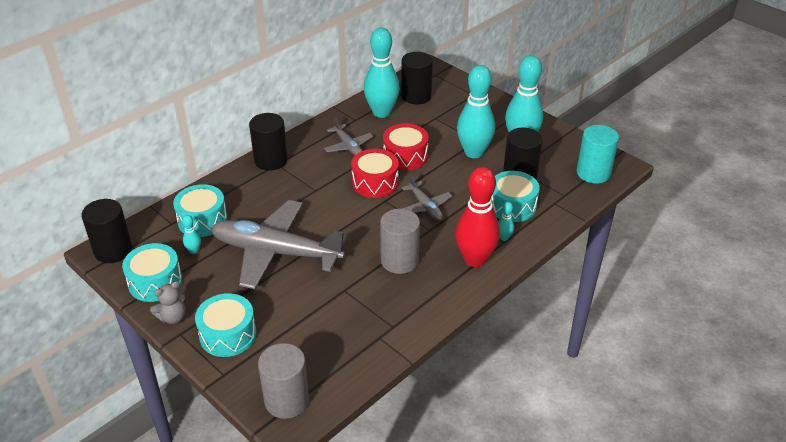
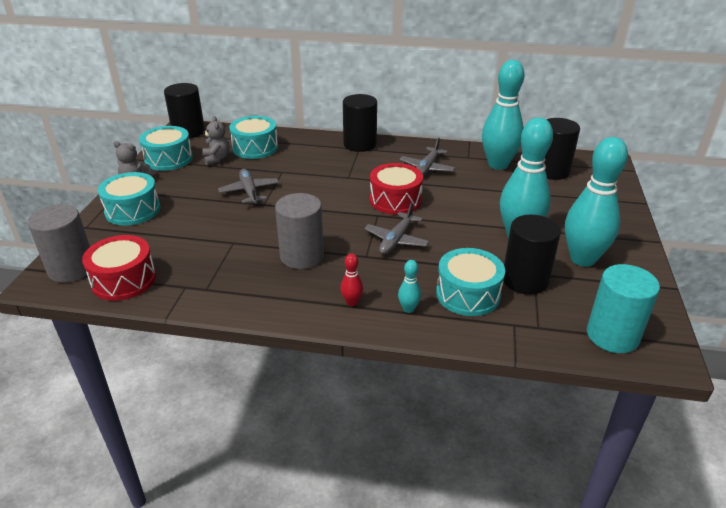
camera: 55 degrees right, 5 degrees down
turquoise bowling pin [182,215,201,254] -> grey teddy bear [202,116,230,165]
grey plane [211,200,347,289] -> grey plane [218,169,279,204], size x0.47
red drum [383,123,429,170] -> red drum moved to [82,235,156,301]
red bowling pin [455,167,500,267] -> red bowling pin [341,253,363,306], size x0.41

